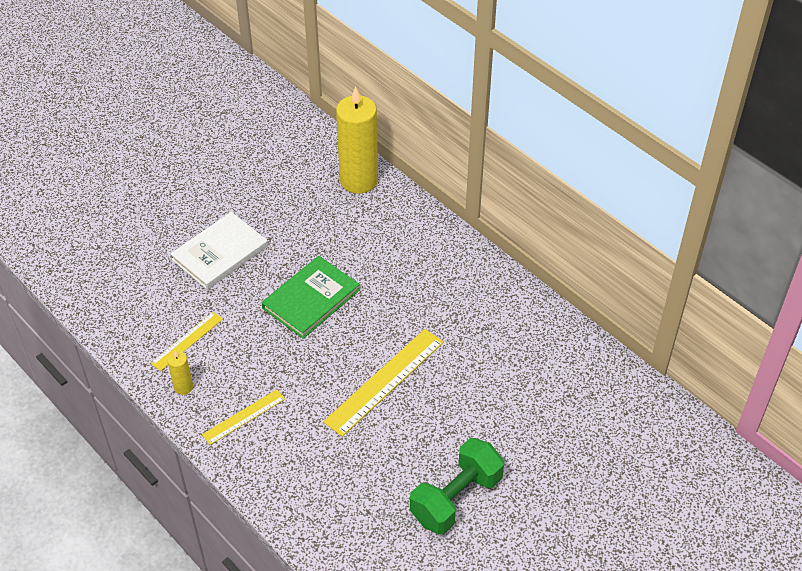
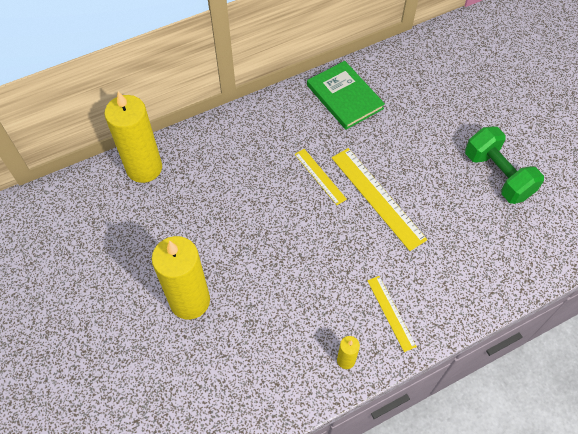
camera: 75 degrees left, 10 degrees up
yellow ruler [151,312,223,371] -> yellow ruler moved to [294,149,347,205]
white book [170,212,268,290] -> yellow candle [152,236,210,320]
green book [261,256,360,339] -> green book moved to [307,61,385,130]

